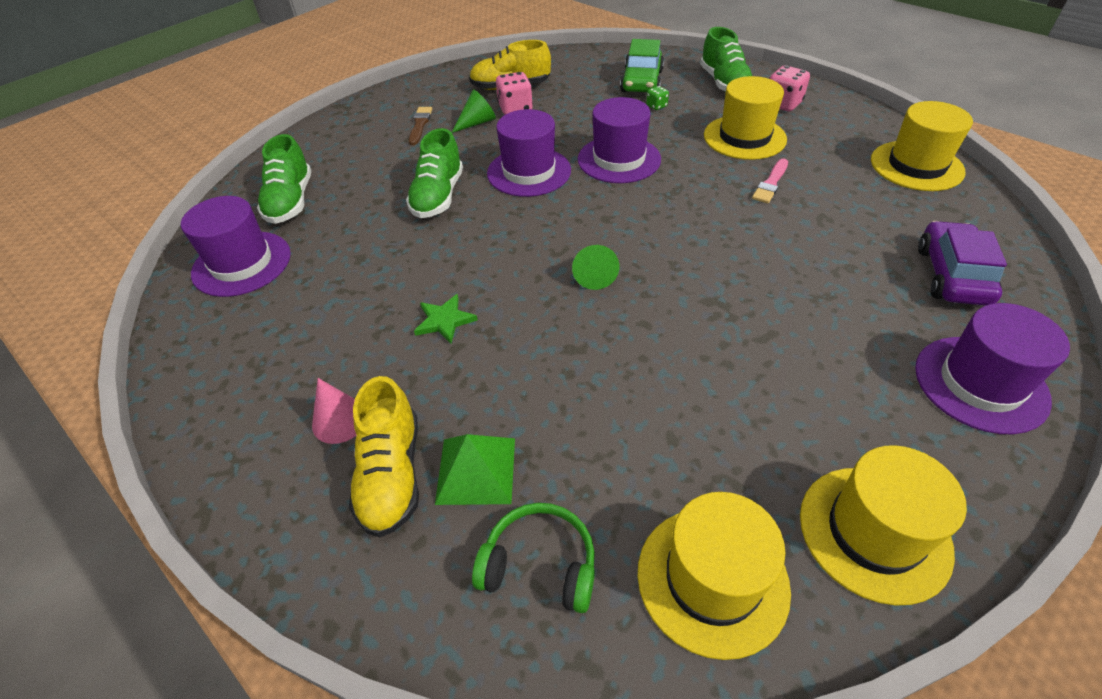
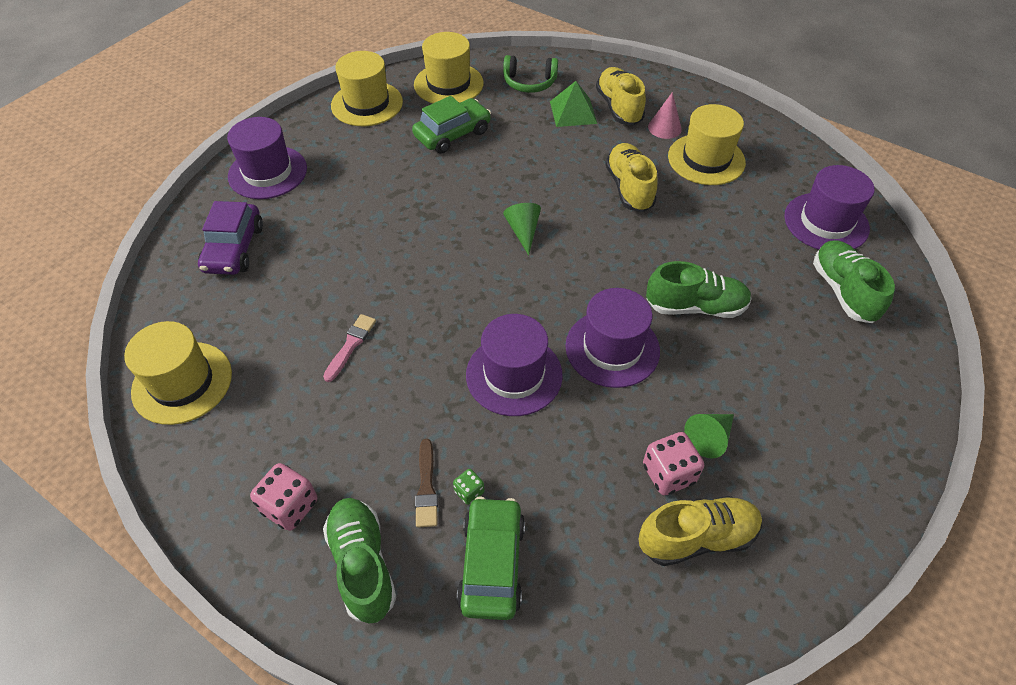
camera: 170 degrees right, 5 degrees up
green shoe [406,128,463,218] -> green shoe turned 90 degrees clockwise [646,261,752,318]
brown brush [409,107,432,145] -> brown brush moved to [415,439,438,528]
green star [414,294,478,344] -> yellow shoe [605,143,658,212]
yellow hat [704,76,787,160] -> yellow hat moved to [668,104,746,185]
none -> green car [412,96,491,154]

